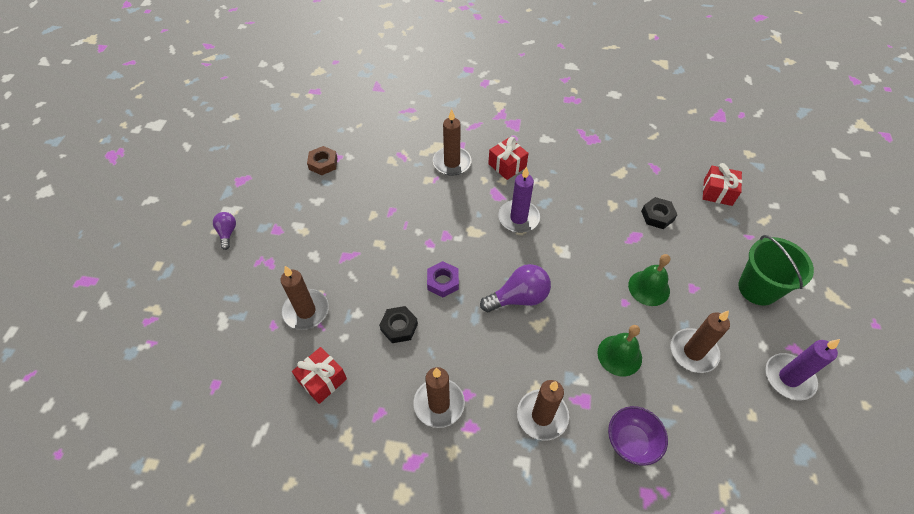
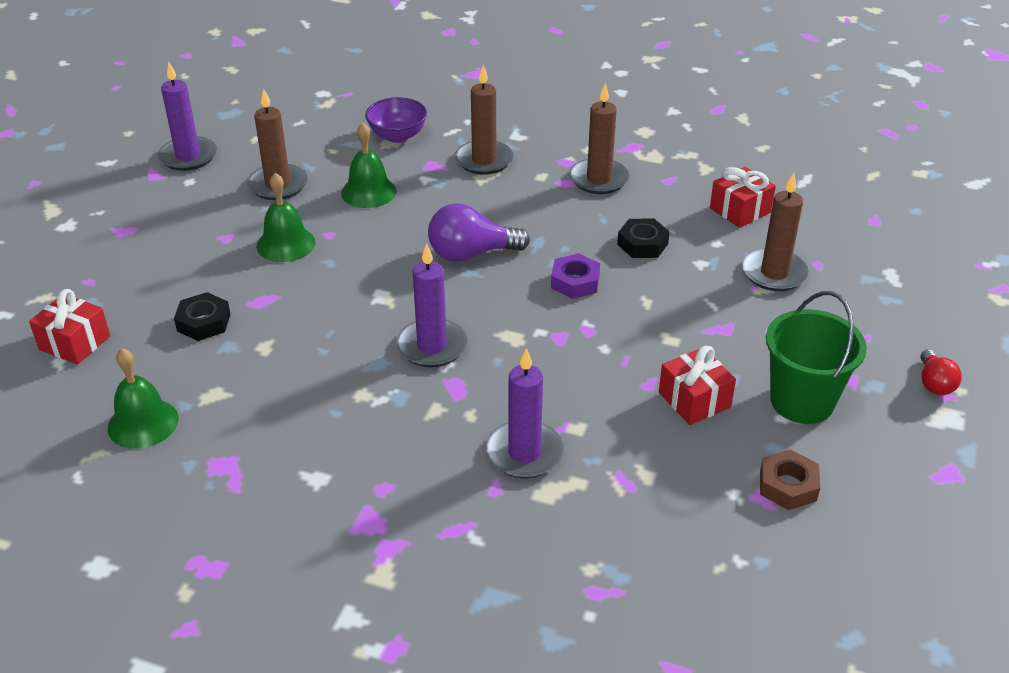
camera: 170 degrees left, 15 degrees down
purple light bulb [213,212,236,250] -> red light bulb [921,350,962,395]
brown candle [433,109,472,176] -> purple candle [486,348,564,478]
red gift [488,137,529,180] -> red gift moved to [659,346,736,425]
green bucket [738,235,814,306] -> green bucket moved to [766,291,867,424]
none -> green bell [108,348,179,449]

